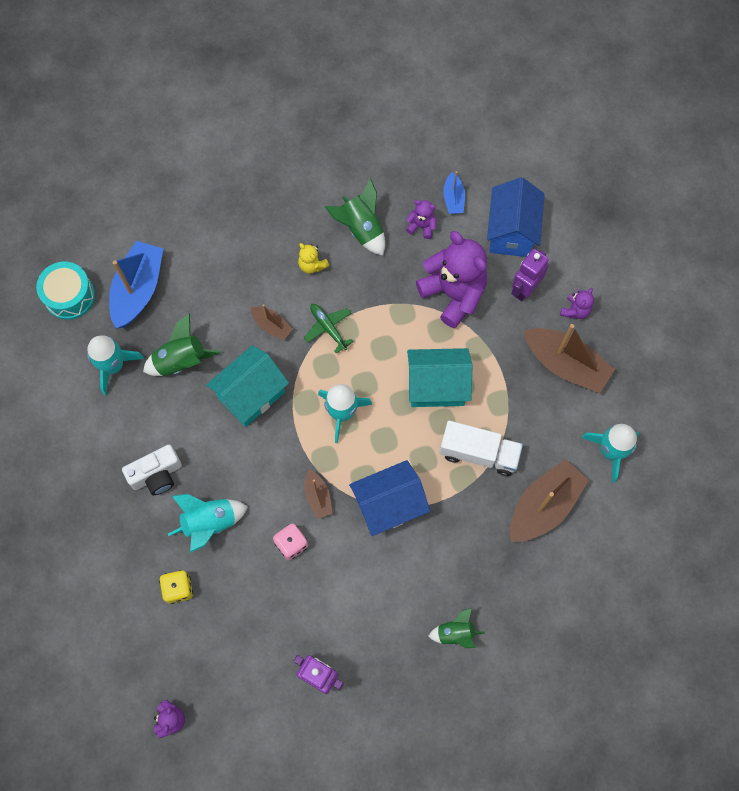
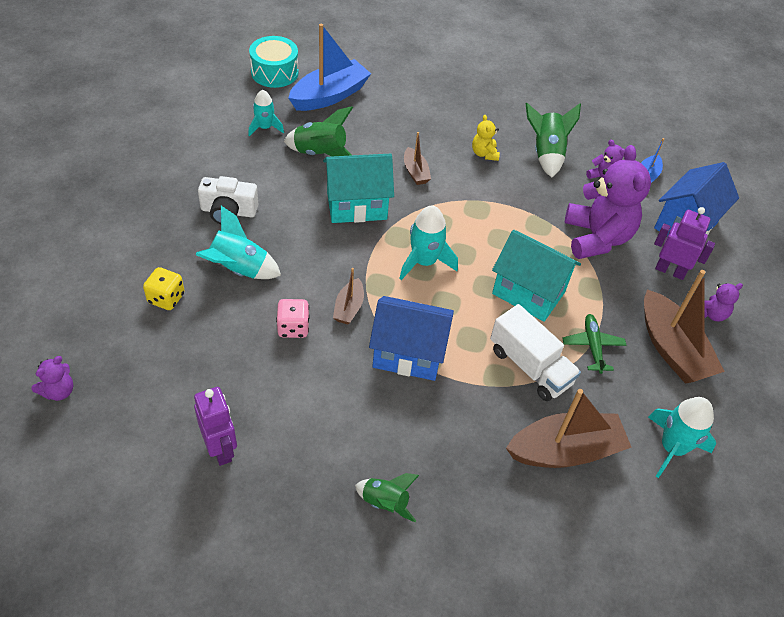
camera: 30 degrees right, 20 degrees down
turquoise rocket [87,335,144,395] -> turquoise rocket [248,90,284,137], size x0.66
green plane [304,304,354,354] -> green plane moved to [563,314,626,374]
purple robot [511,249,549,301] -> purple robot turned 45 degrees clockwise [654,207,715,280]

